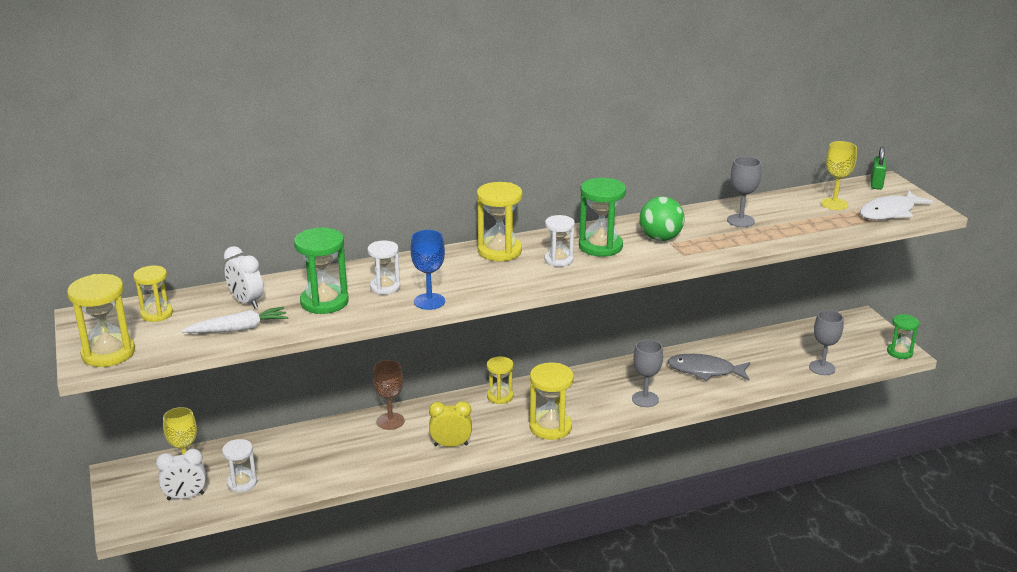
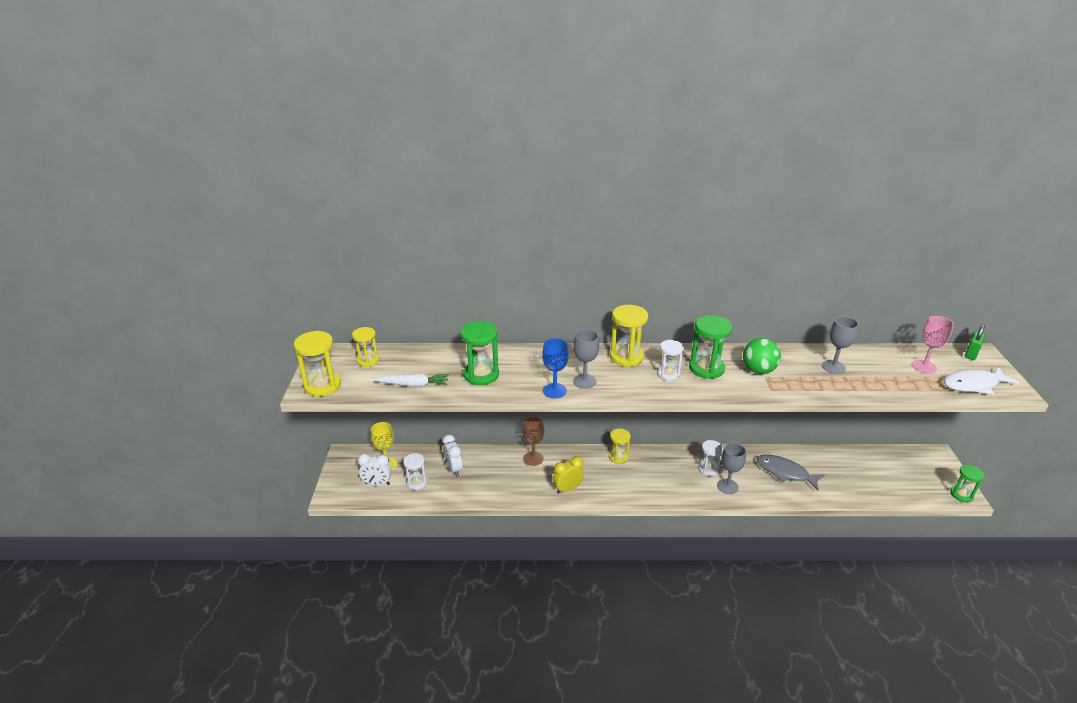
camera: 20 degrees right, 5 degrees up
white clock [224,246,263,308] -> white clock moved to [443,435,463,477]
white hourglass [367,241,400,295] -> white hourglass moved to [698,440,723,476]
yellow clock [429,401,472,447] -> yellow clock turned 45 degrees counterclockwise [552,456,584,494]
yellow hourglass [529,362,574,440] -> none
grey goblet [809,310,844,375] -> grey goblet moved to [573,329,599,389]
yellow goblet [821,141,857,210] -> pink goblet [912,316,954,374]

